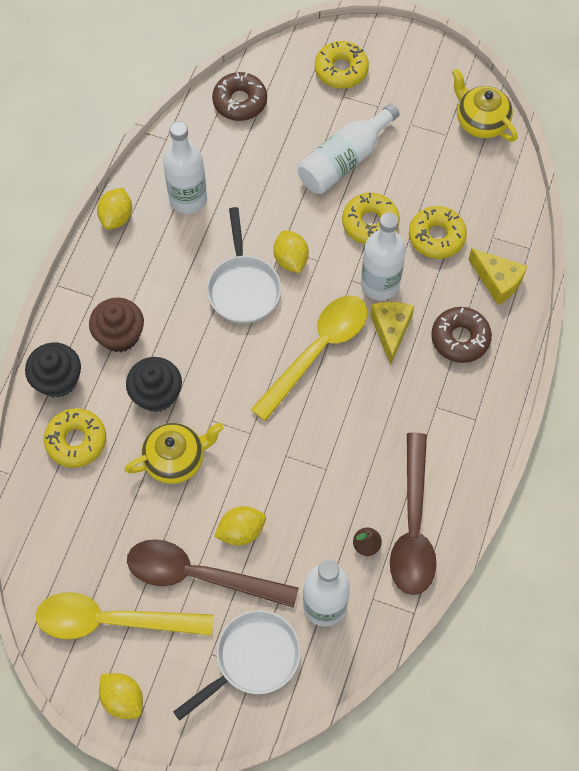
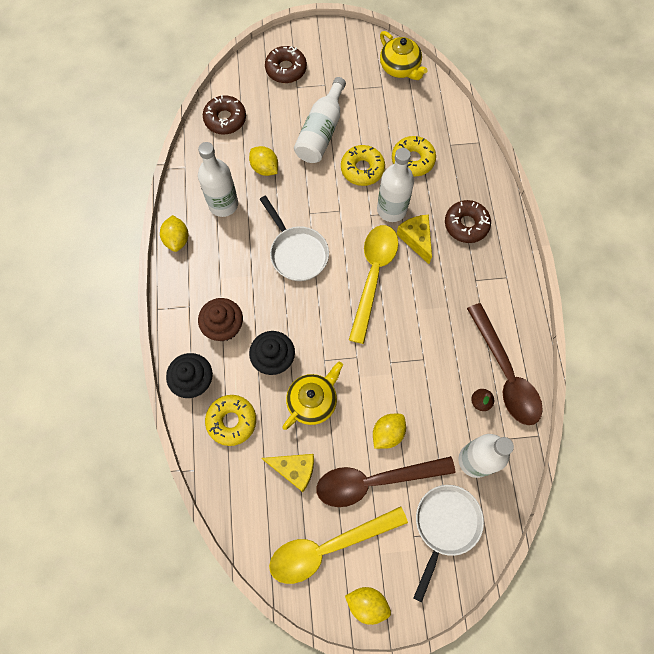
camera: 25 degrees left, 5 degrees up
yellow lemon [273,230,309,273] -> yellow lemon moved to [249,146,278,176]
yellow donut [315,41,369,89] -> brown donut [265,46,307,83]
yellow teapot [452,68,518,142] -> yellow teapot turned 150 degrees counterclockwise [380,31,428,80]
yellow cheese [468,248,527,305] -> yellow cheese moved to [262,454,314,492]

